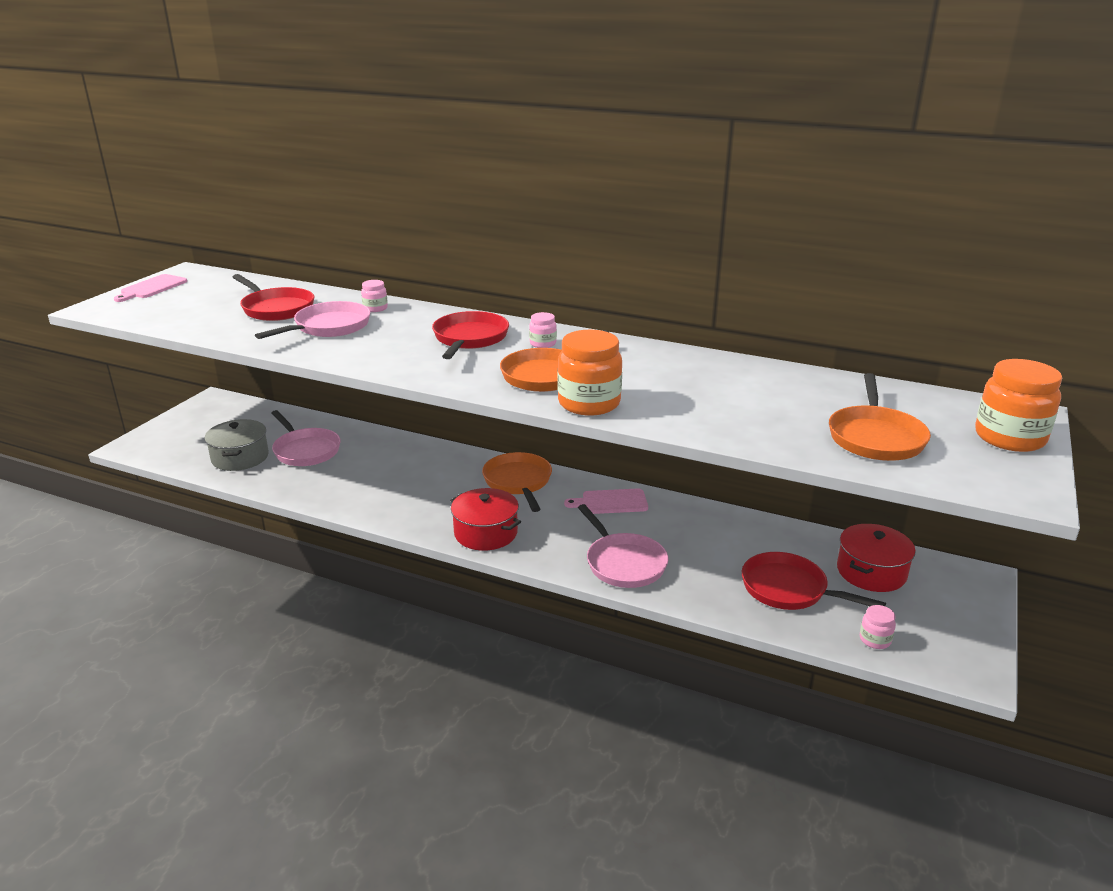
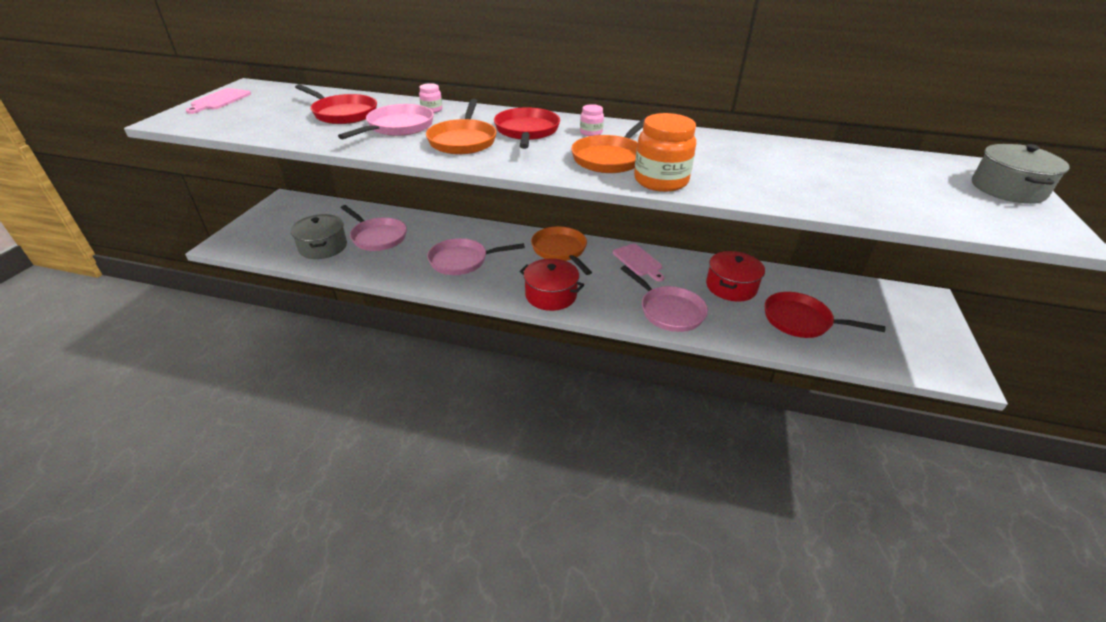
camera: 10 degrees left, 10 degrees up
pink cutting board [564,489,648,514] -> pink cutting board turned 105 degrees counterclockwise [613,244,664,281]
orange pan [829,373,931,461] -> orange pan moved to [426,99,497,154]
red pot [837,524,916,592] -> red pot moved to [706,251,765,302]
pink jar [860,605,896,649] -> none
orange jar [975,359,1062,452] -> grey pot [972,144,1070,204]
none -> pink pan [427,238,525,275]

